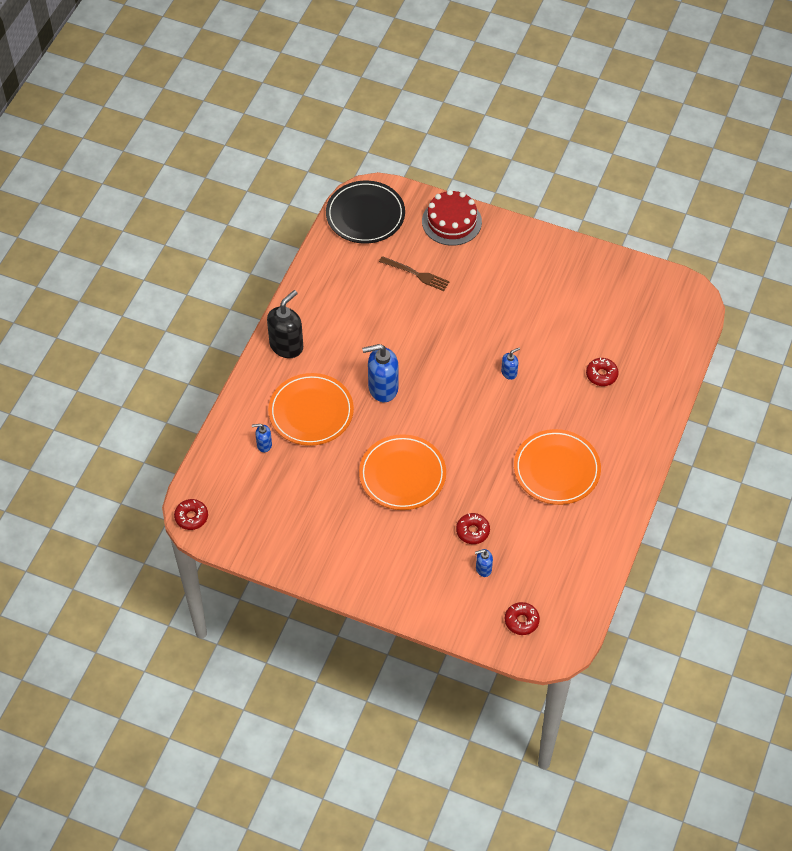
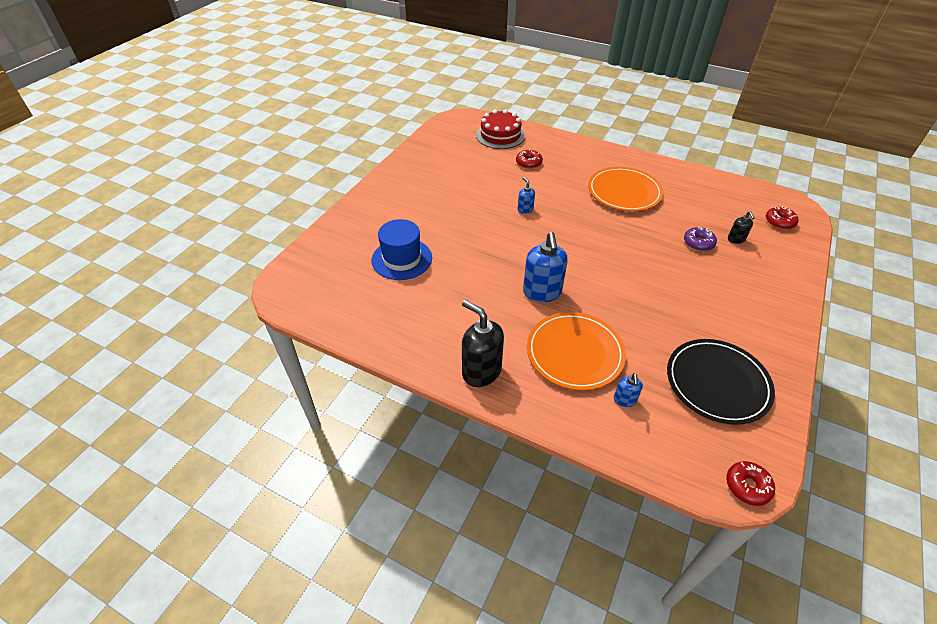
camera: 85 degrees left, 10 degrees down
black plate [326,181,405,244] -> black plate moved to [667,339,775,425]
orange plate [359,434,446,510] -> none
brown fork [379,256,450,291] -> blue hat [371,219,432,280]
red cake [422,190,482,246] -> red cake moved to [476,109,525,149]
red donut [456,513,490,544] -> purple donut [684,227,717,251]
blue soap dispenser [475,549,493,577] -> black soap dispenser [728,211,755,244]

